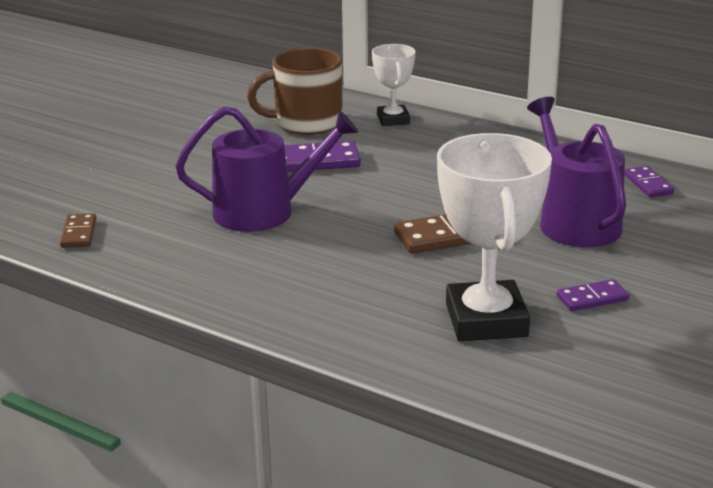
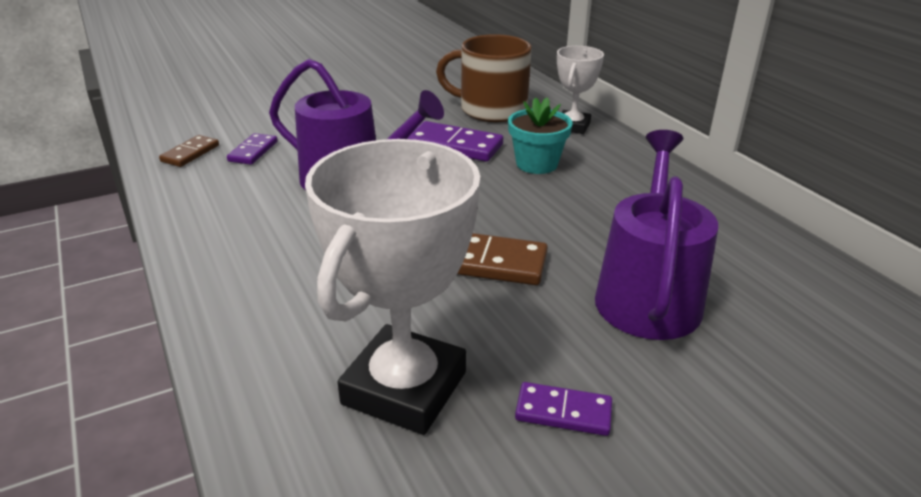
camera: 30 degrees right, 5 degrees up
purple domino [624,166,674,197] -> purple domino moved to [227,133,278,165]
none -> turquoise flower pot [508,97,572,174]

